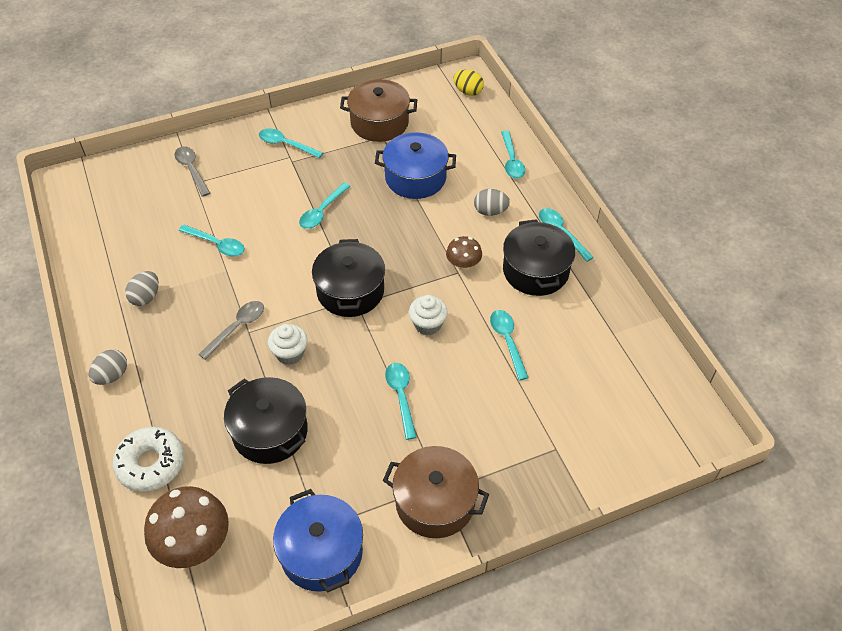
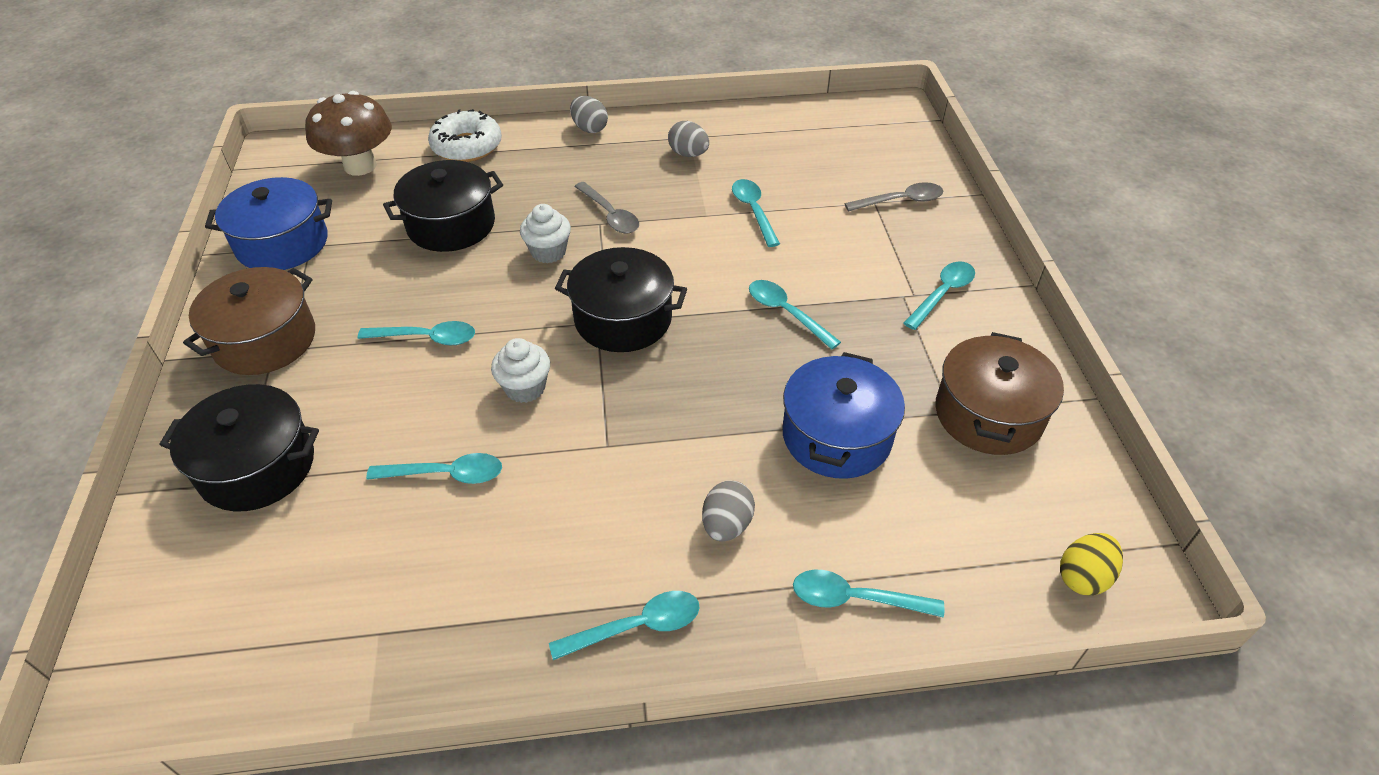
camera: 105 degrees right, 5 degrees down
turquoise spoon [179,224,245,256] -> turquoise spoon turned 120 degrees clockwise [732,179,780,247]
brown mushroom [446,236,482,271] -> none
black pot [503,219,575,296] -> black pot moved to [159,384,319,511]

